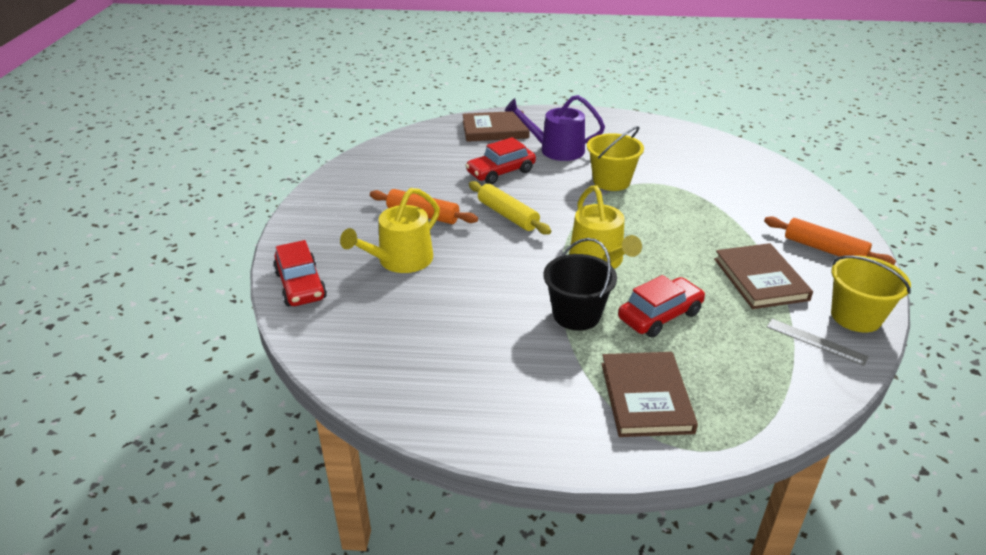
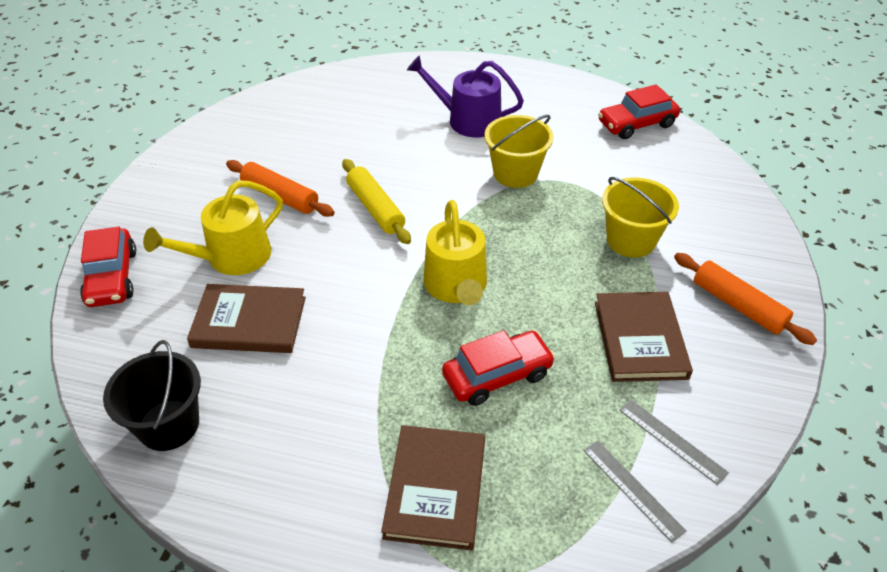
camera: 10 degrees right, 10 degrees up
brown book [463,111,530,142] -> brown book moved to [187,284,306,353]
red car [465,137,536,184] -> red car moved to [598,84,680,139]
black bucket [544,238,617,331] -> black bucket moved to [103,340,201,451]
yellow bucket [831,256,911,332] -> yellow bucket moved to [602,177,679,258]
none -> grey ruler [583,441,687,543]

